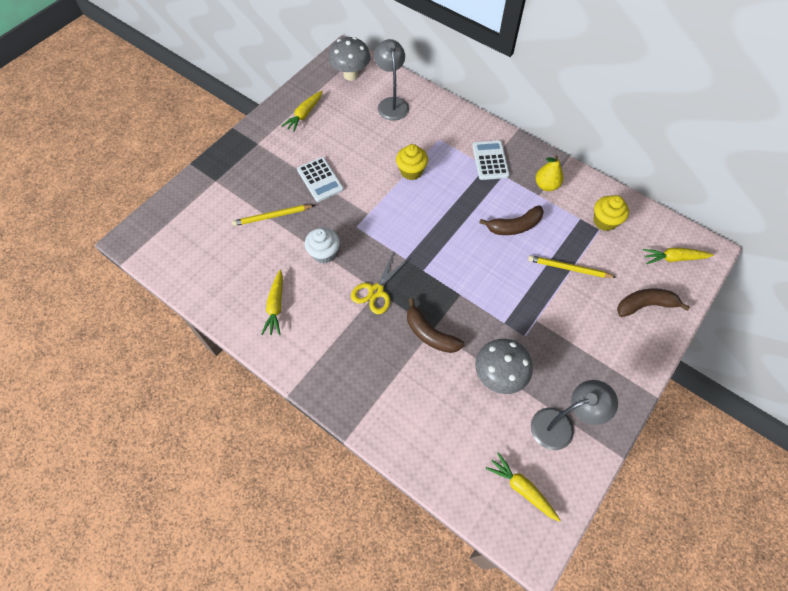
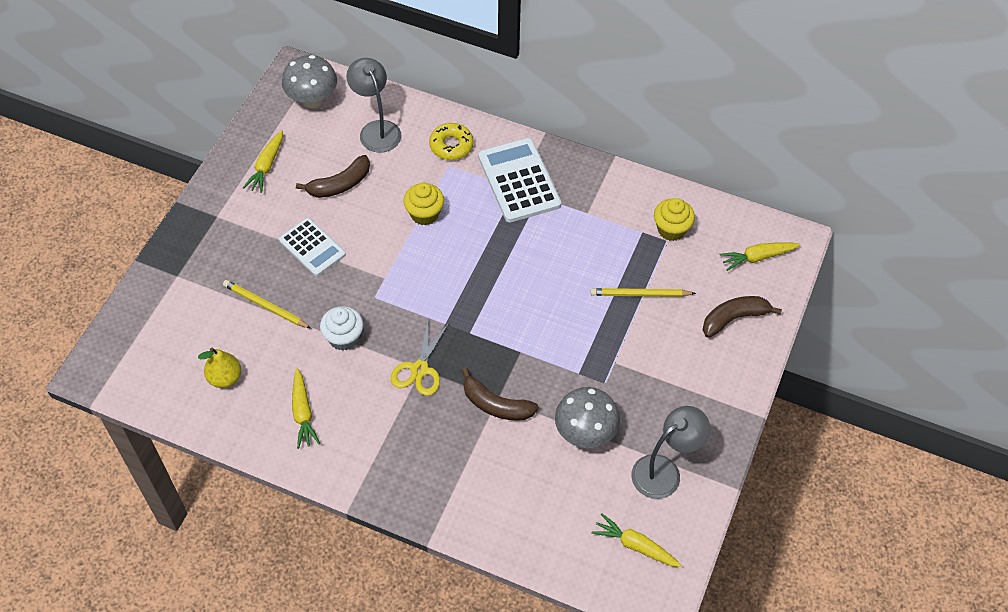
camera: 15 degrees left, 5 degrees down
yellow pencil [232,205,315,226] -> yellow pencil turned 60 degrees clockwise [223,280,311,329]
white calculator [472,140,510,180] -> white calculator [478,138,561,222], size x1.54
brown banana [479,205,544,235] -> brown banana moved to [296,155,370,198]
yellow pear [536,155,563,191] -> yellow pear moved to [198,348,241,388]
none -> yellow donut [429,123,474,160]

